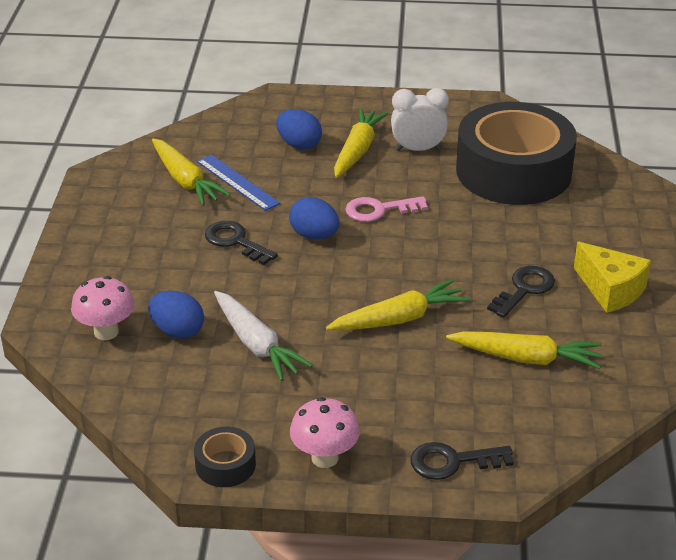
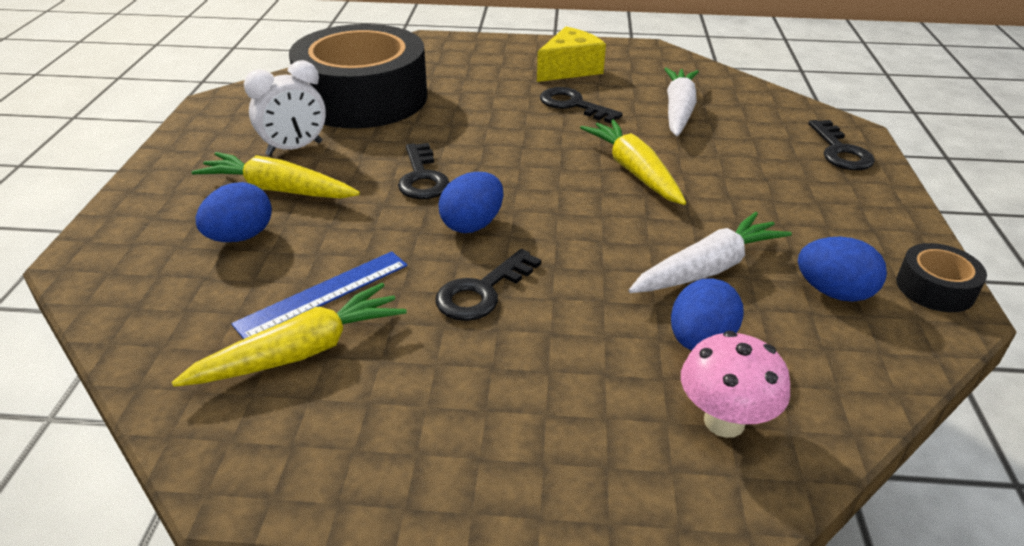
camera: 90 degrees left, 0 degrees up
pink mushroom [290,397,360,468] -> none
pink key [345,196,428,222] -> black key [398,143,450,199]
white clock [391,88,449,151] -> white clock turned 120 degrees counterclockwise [244,60,326,156]
yellow carrot [446,331,602,369] -> white carrot [664,68,699,136]
none -> blue egg [798,237,887,302]

